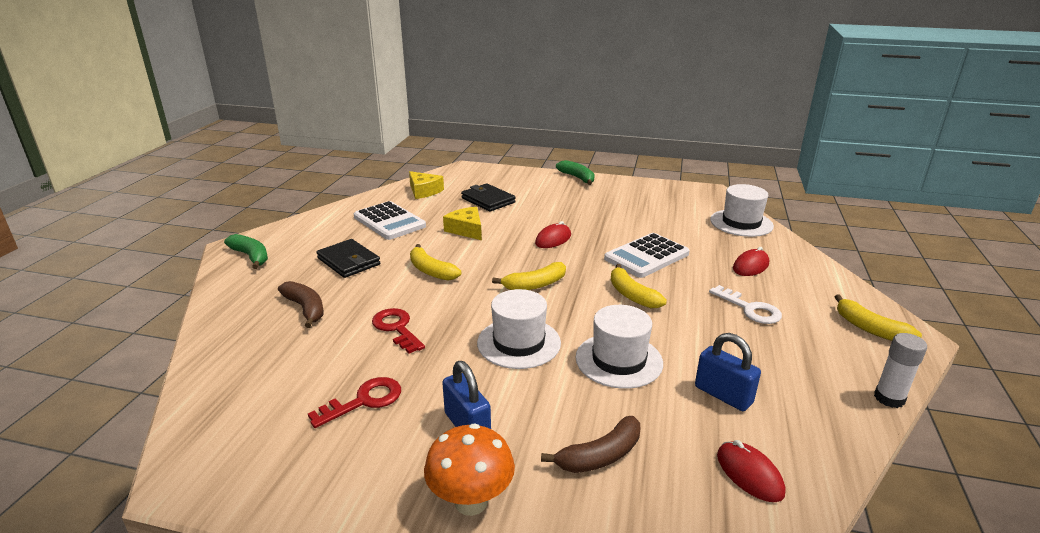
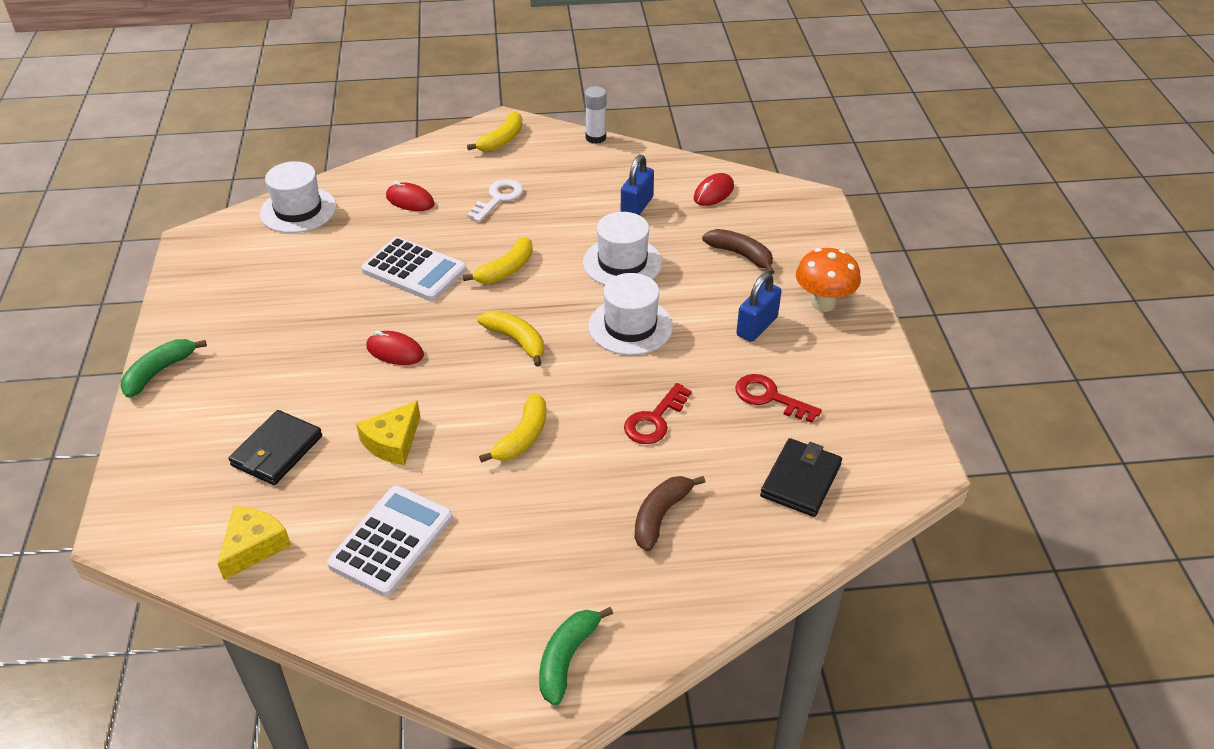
camera: 110 degrees left, 15 degrees up
black wallet [316,239,380,278] -> black wallet moved to [760,438,842,517]

